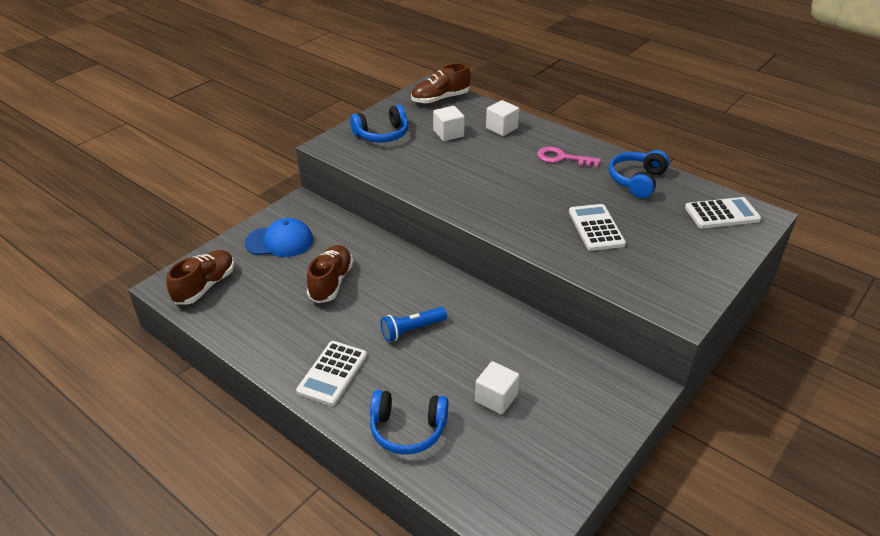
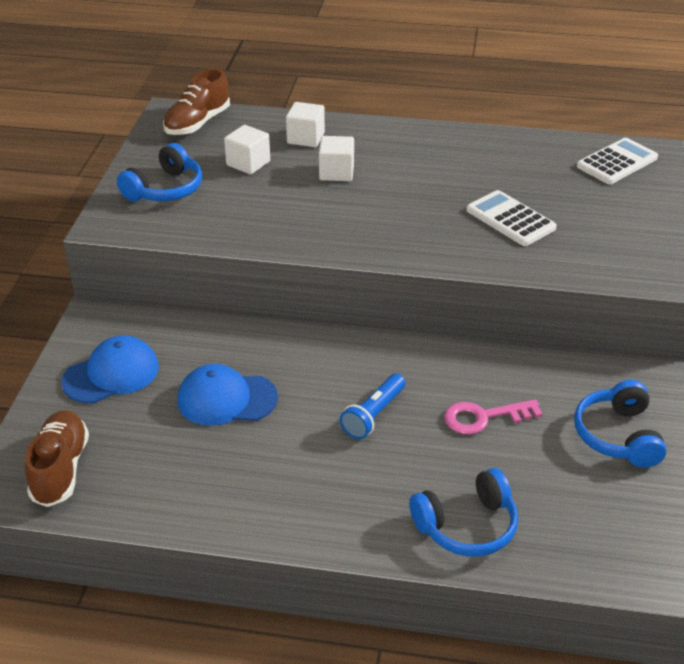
camera: 30 degrees left, 0 degrees up
white calculator [296,341,367,406] -> none
brown shoe [307,245,353,303] -> blue cap [178,364,278,426]
white cube [475,361,520,415] -> white cube moved to [319,136,354,181]
pink key [537,146,601,168] -> pink key moved to [444,399,543,435]
blue headphones [609,150,670,198] -> blue headphones moved to [574,380,667,468]

